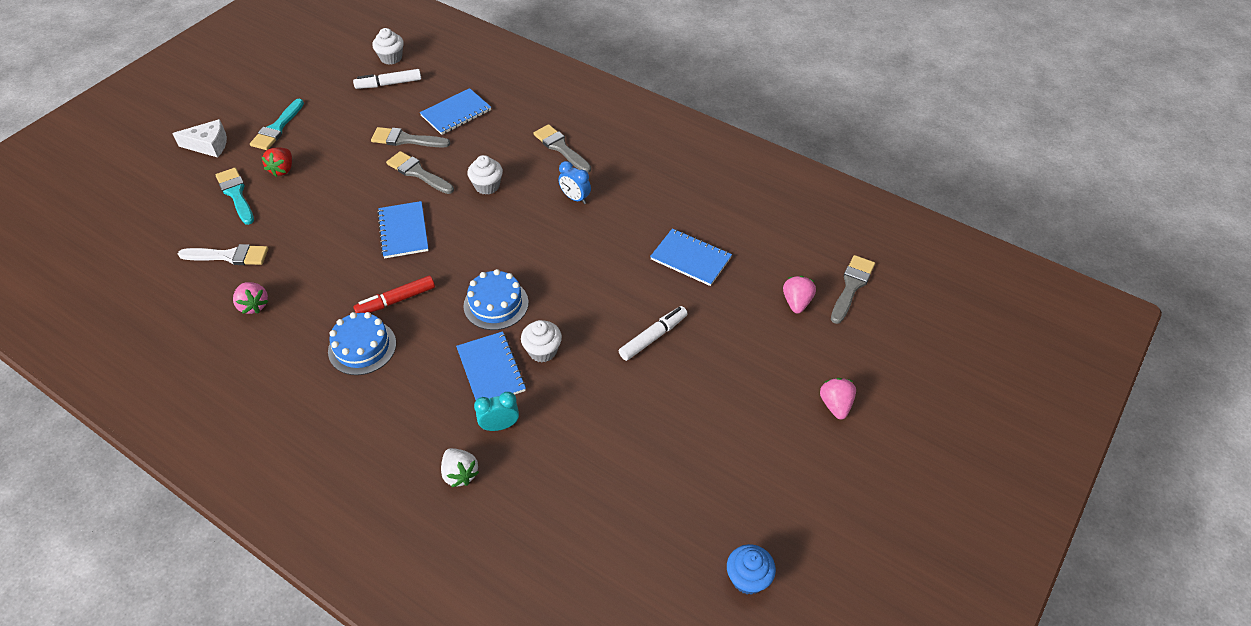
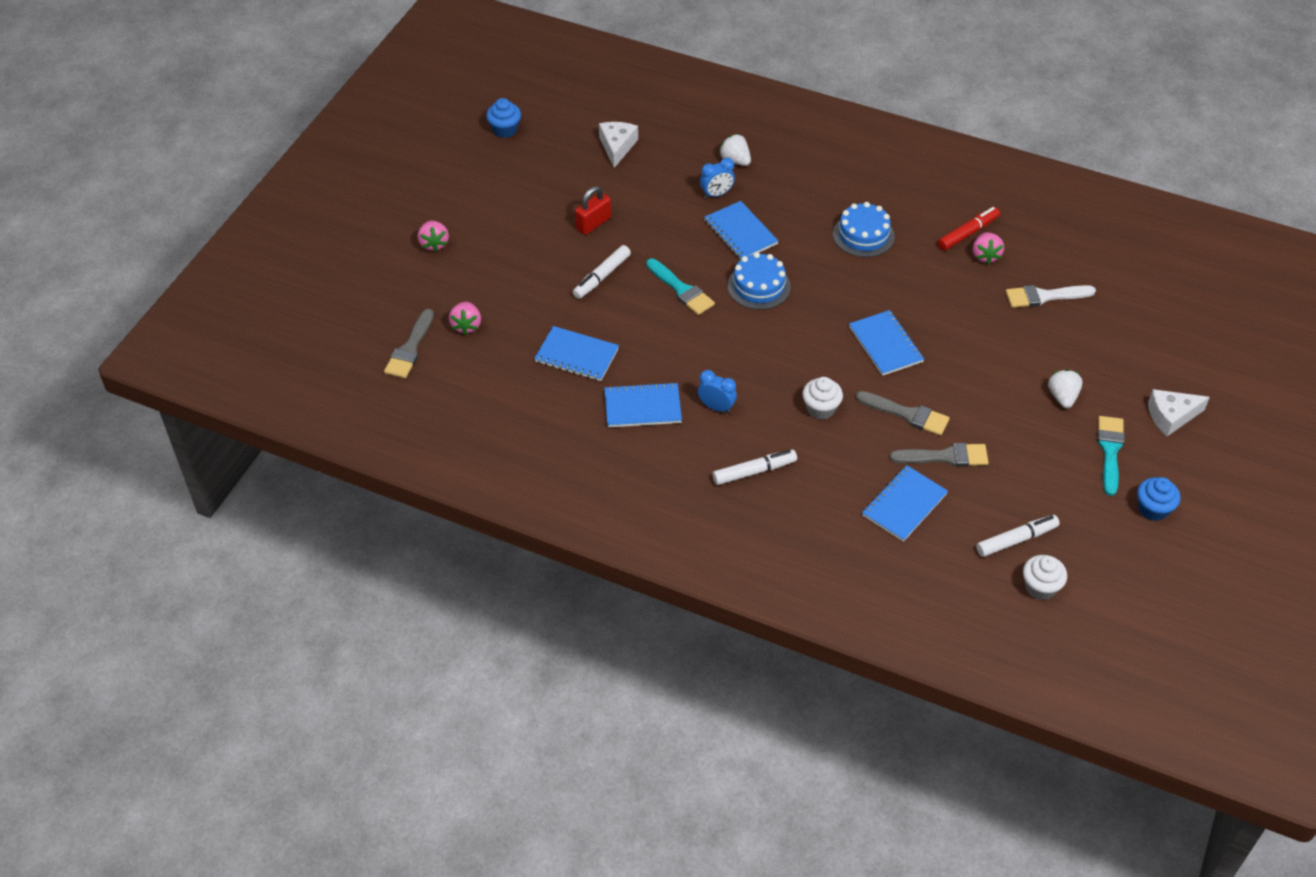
camera: 170 degrees right, 0 degrees up
turquoise brush [216,168,254,225] -> turquoise brush moved to [646,259,715,315]
pink strawberry [233,282,268,314] -> pink strawberry turned 135 degrees counterclockwise [973,232,1004,264]
red strawberry [262,148,292,177] -> white strawberry [1048,369,1083,408]
red marker [353,276,435,313] -> red marker moved to [938,207,1000,251]
turquoise clock [474,392,519,431] -> blue clock [700,158,735,199]
white cupcake [521,320,562,362] -> none
grey brush [533,124,591,173] -> white marker [713,450,797,485]
none -> red padlock [575,186,611,235]
none -> white cheese [599,122,638,168]
none -> blue notebook [604,382,682,428]
none -> blue cupcake [1137,477,1180,521]

